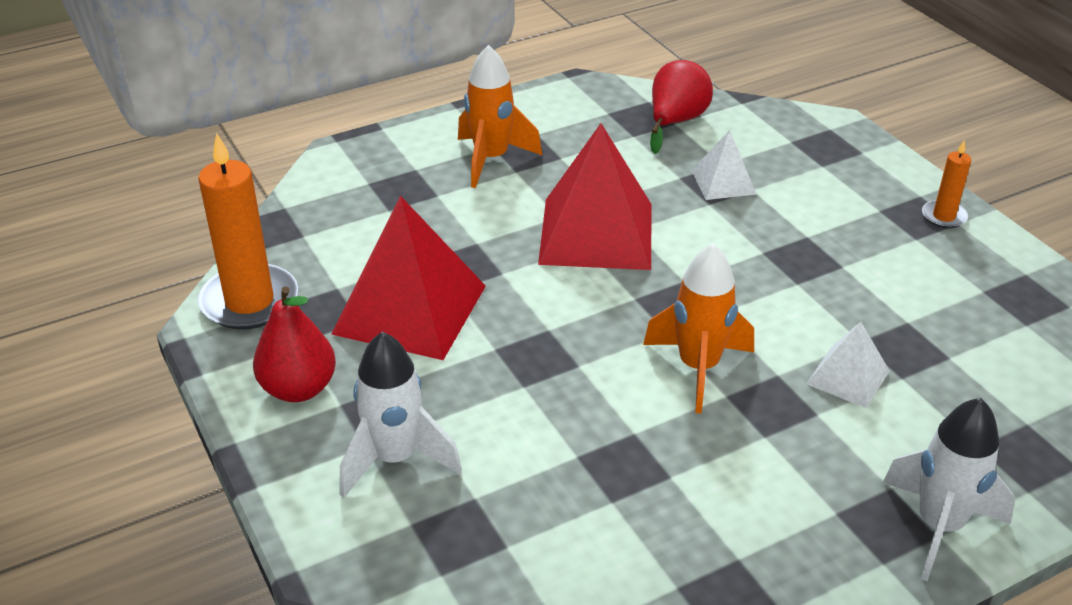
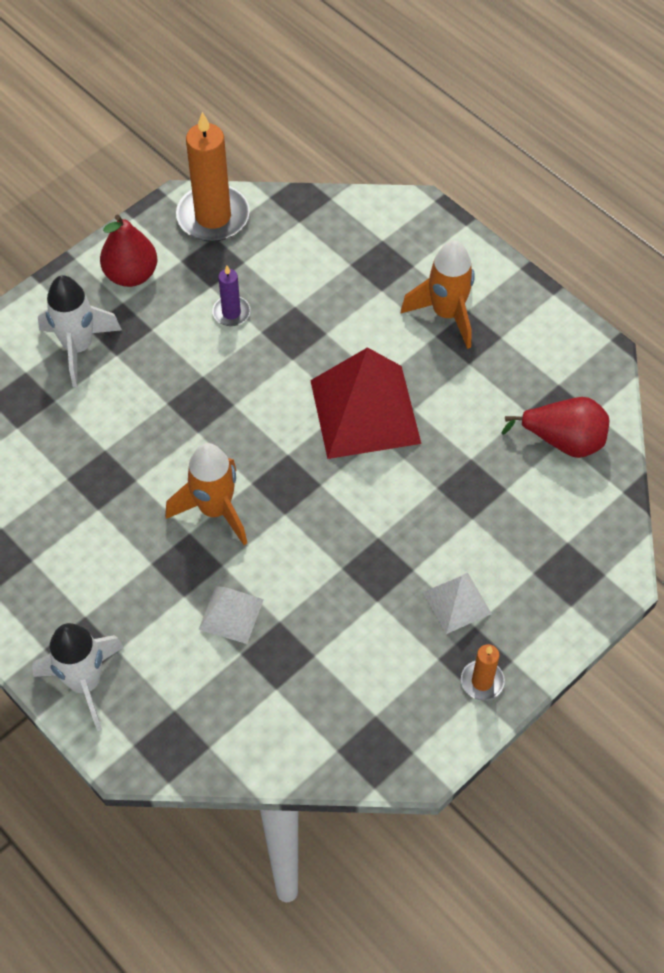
camera: 75 degrees right, 20 degrees up
red pyramid [331,196,486,360] -> purple candle [212,266,250,326]
white pyramid [691,130,757,200] -> white pyramid moved to [423,573,492,634]

